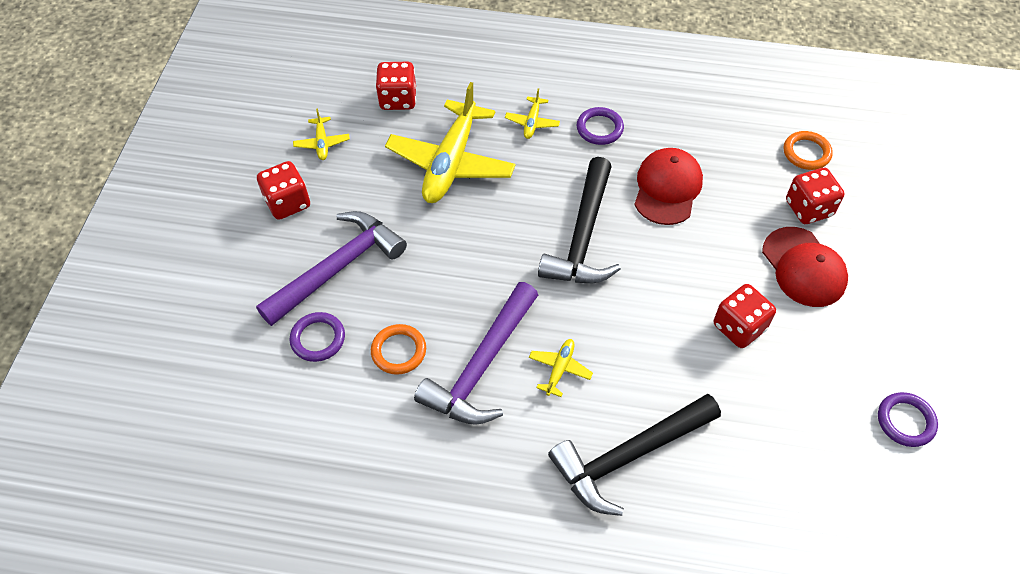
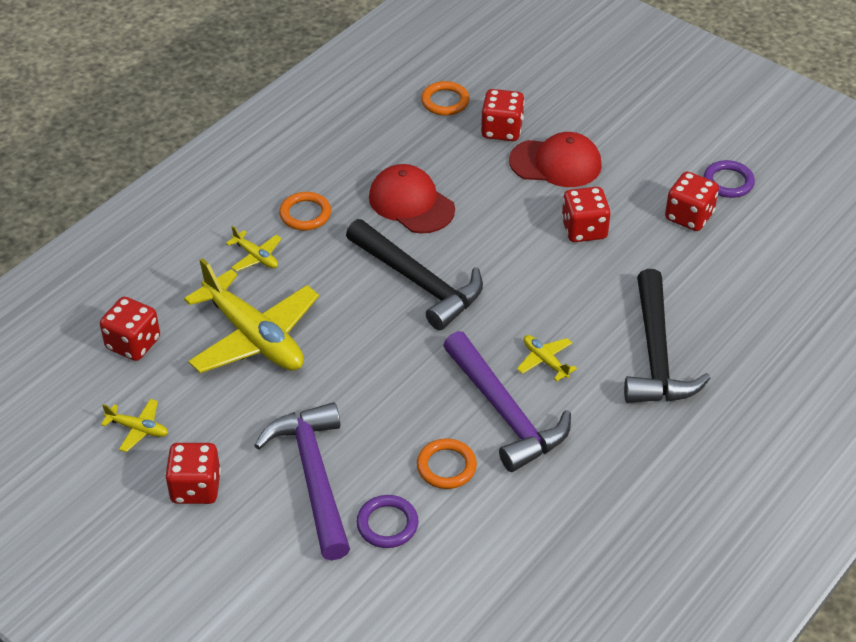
camera: 60 degrees left, 10 degrees down
purple ring [577,107,624,145] -> orange ring [279,192,331,230]
none -> red dice [665,171,719,231]

